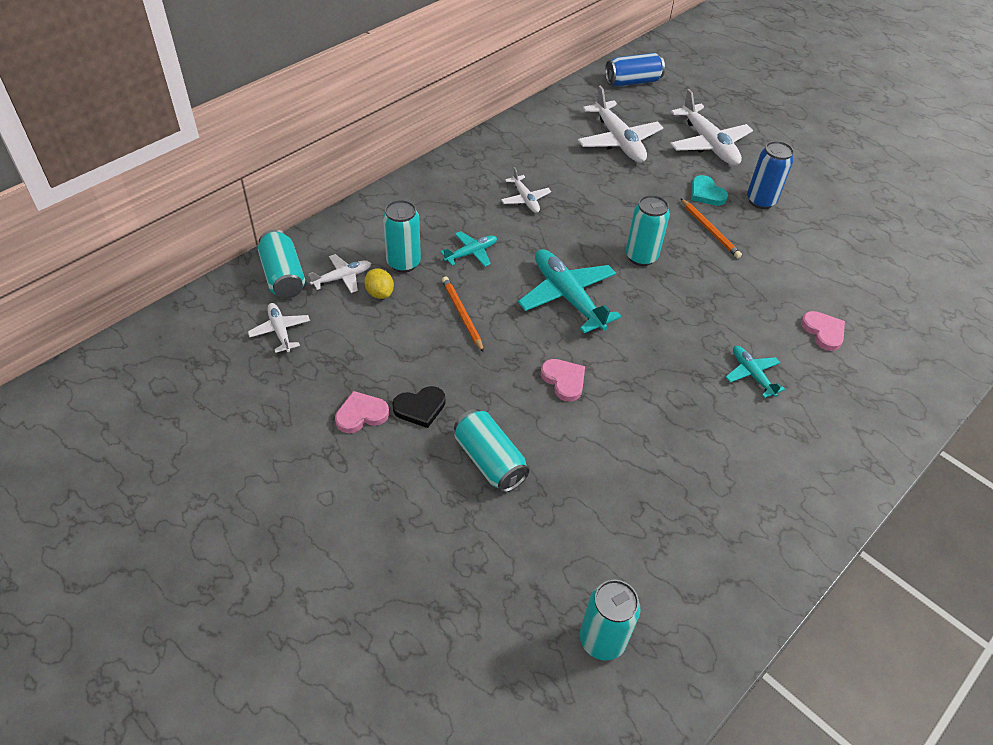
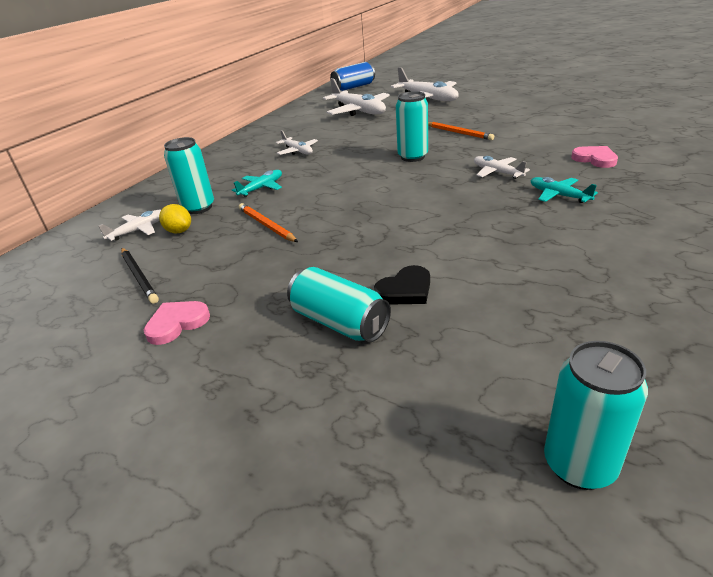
camera: 10 degrees left, 15 degrees down
white plane [248,303,310,353] -> white plane moved to [474,156,530,179]
turquoise can [258,230,305,299] -> none
black heart [392,386,445,428] -> black heart moved to [374,265,430,305]
turquoise plane [518,249,621,333] -> none
pink heart [541,359,585,402] -> none
turquoise heart [691,175,728,206] -> none
blue can [747,141,794,209] -> none
none -> black pencil [121,248,159,304]

